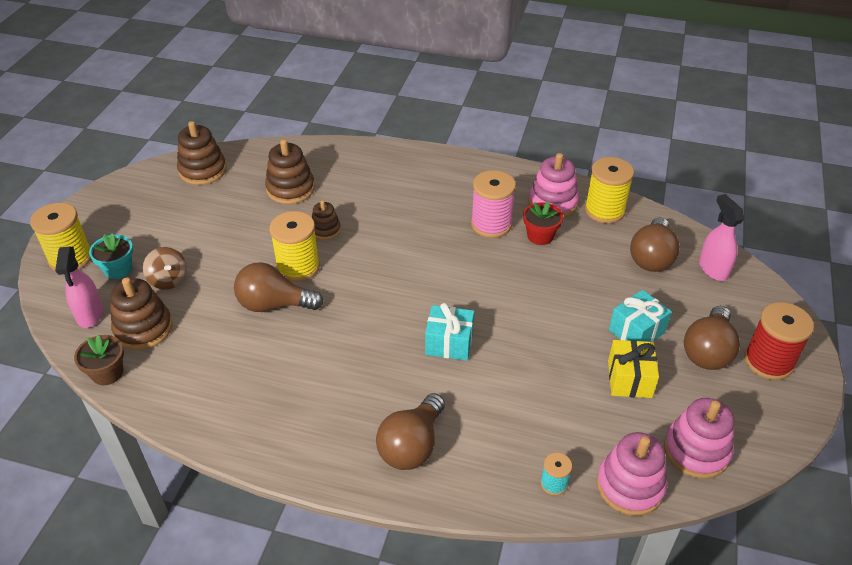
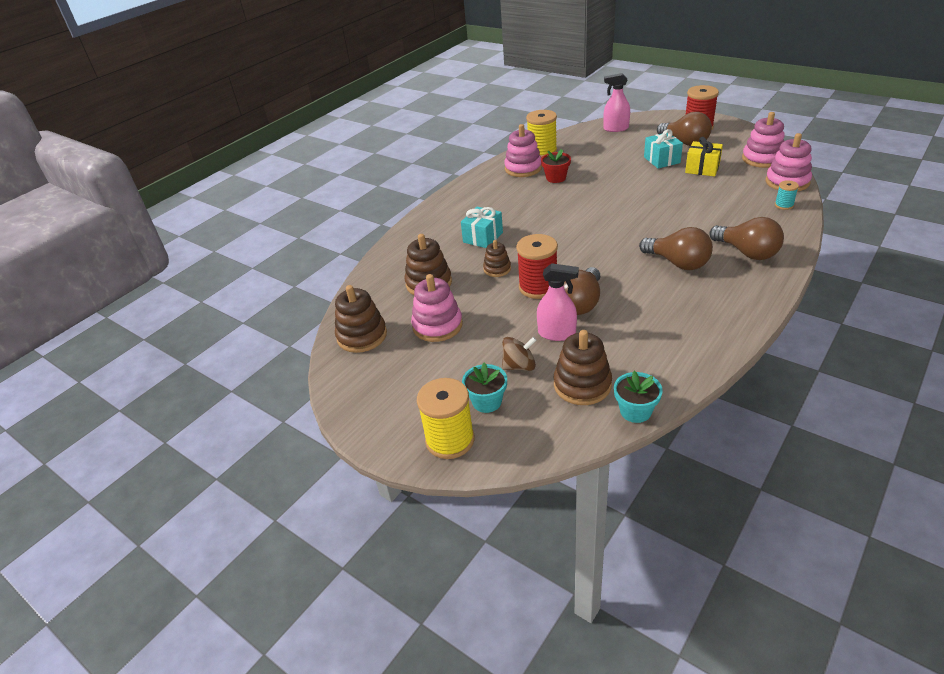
camera: 65 degrees left, 5 degrees down
pink spray bottle [55,247,103,328] -> pink spray bottle moved to [537,263,579,341]
brown flower pot [74,335,124,385] -> turquoise flower pot [614,371,663,423]
yellow spool [269,211,320,282] -> red spool [516,234,558,299]
turquoise gift [425,303,474,361] -> turquoise gift moved to [461,207,503,248]
pink spool [471,170,516,238] -> none
brown light bulb [630,217,680,272] -> brown light bulb moved to [639,227,713,270]
none -> pink stacking toy [411,274,463,342]

